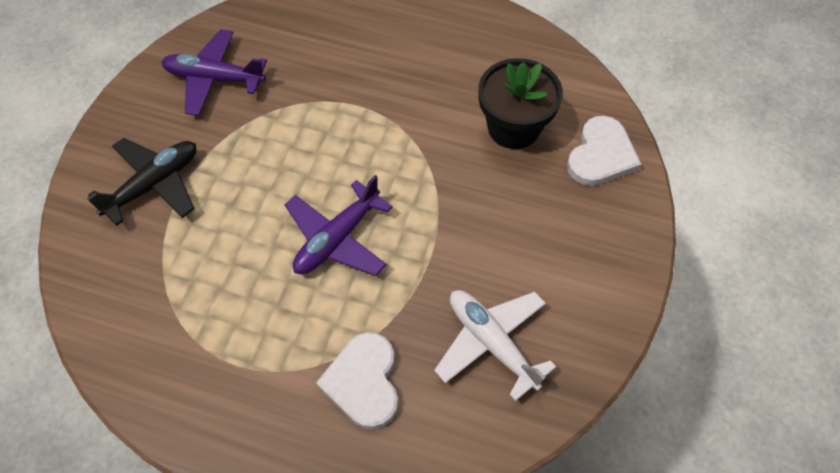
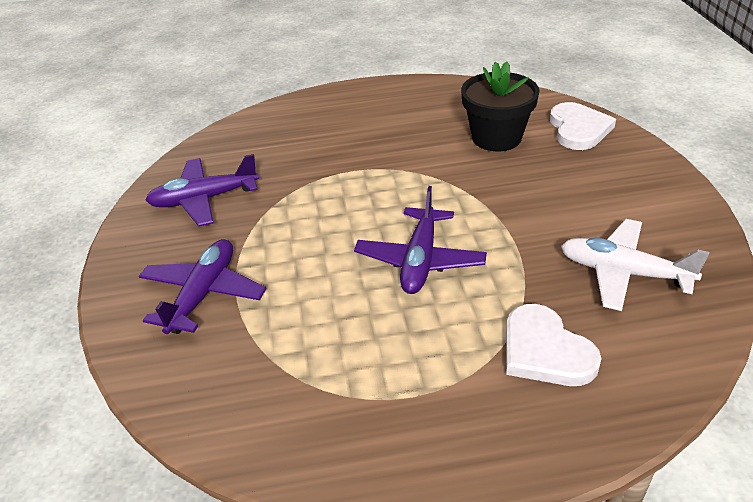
camera: 25 degrees left, 20 degrees down
black plane [87,138,196,226] -> purple plane [139,239,267,334]

